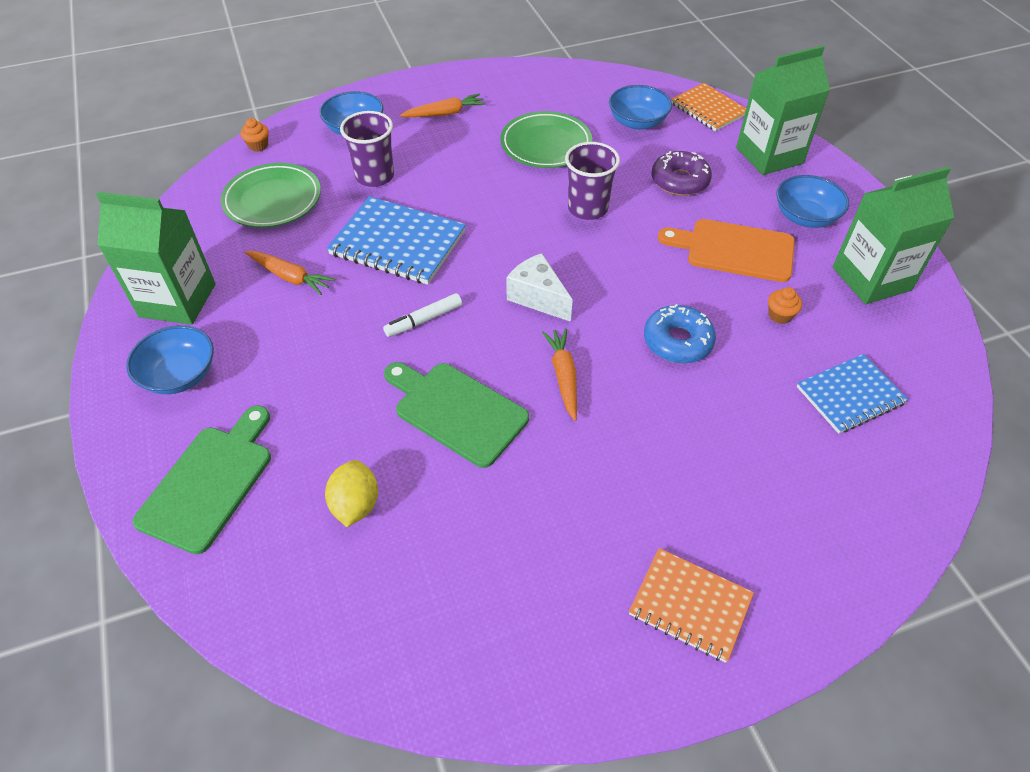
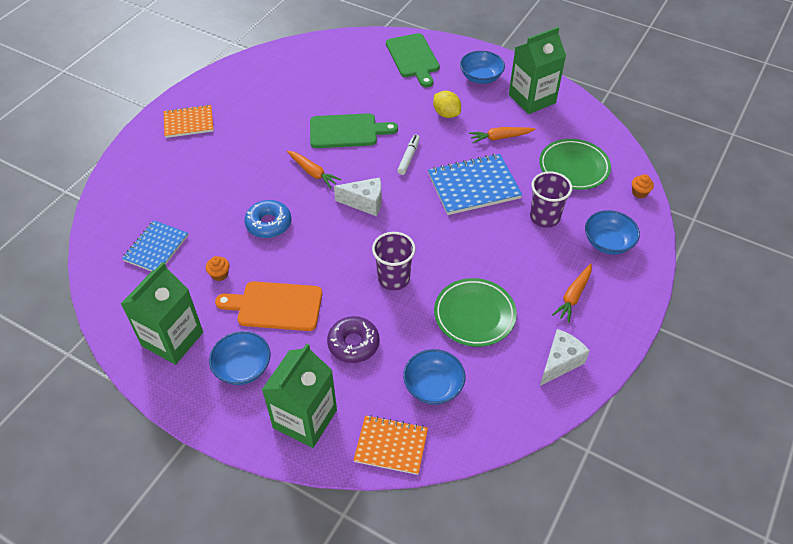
camera: 140 degrees right, 0 degrees up
yellow lemon [325,460,378,527] -> yellow lemon moved to [433,91,461,118]
orange cutting board [658,219,795,282] -> orange cutting board turned 150 degrees counterclockwise [215,281,322,331]
none -> white cheese [540,329,590,386]

